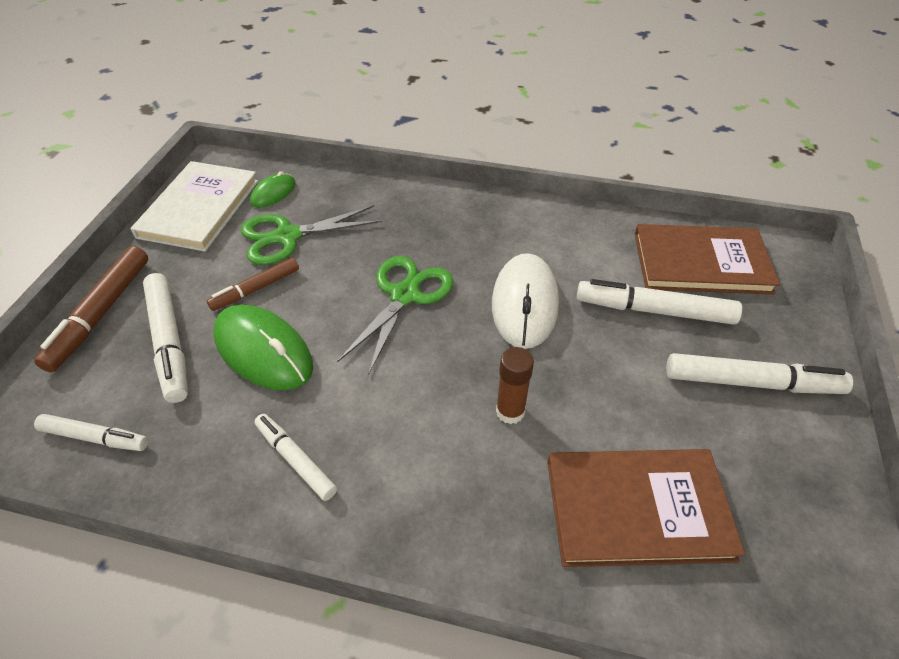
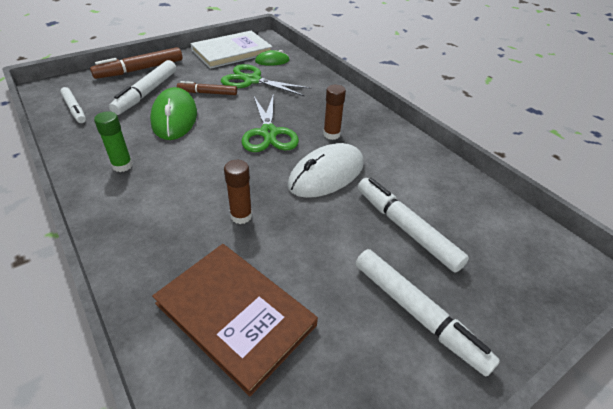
camera: 40 degrees right, 5 degrees down
white marker [254,414,337,501] -> green glue stick [94,111,133,172]
green scissors [337,256,453,374] -> green scissors turned 105 degrees clockwise [241,96,299,152]
brown book [635,224,780,295] -> none
none -> brown glue stick [323,85,346,140]

